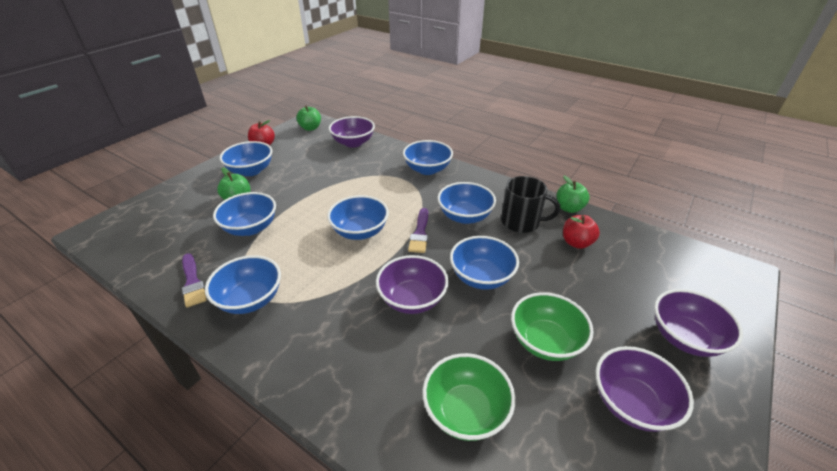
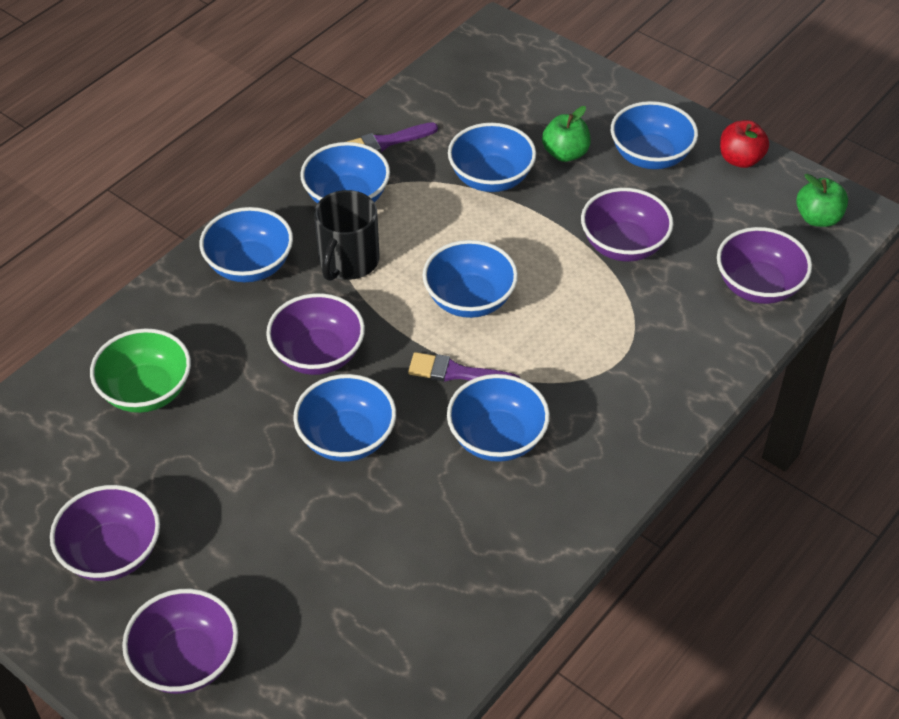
camera: 95 degrees right, 10 degrees up
blue bowl [403,140,453,175] -> blue bowl moved to [200,207,293,282]
black mug [501,176,560,233] -> black mug moved to [314,190,380,281]
green bowl [511,292,594,361] -> none
green apple [557,176,590,213] -> none
red apple [563,215,600,249] -> none
none -> purple bowl [581,188,673,261]

